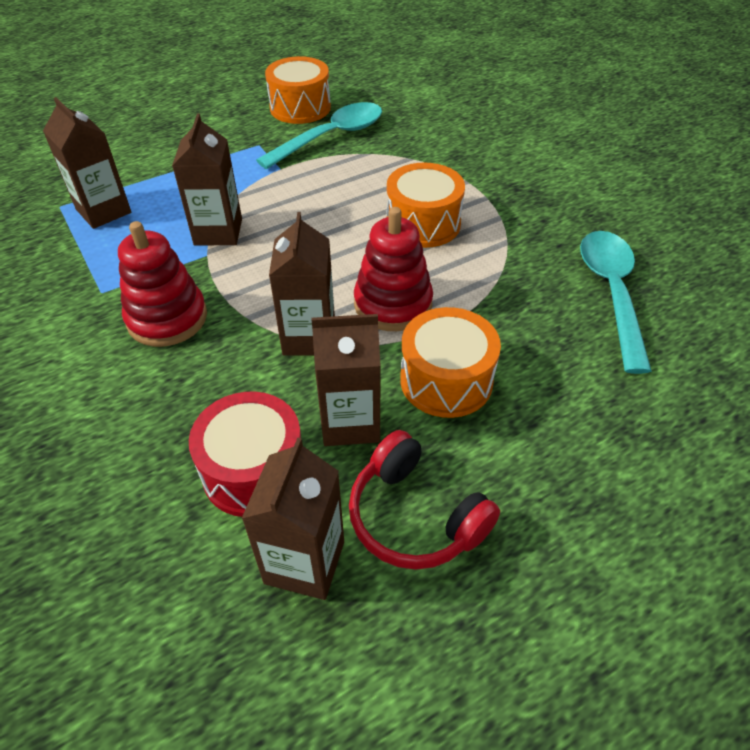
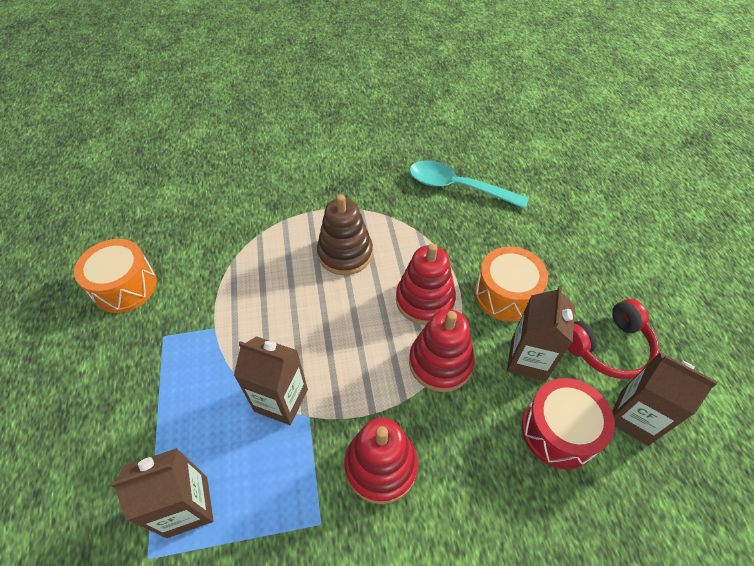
camera: 70 degrees left, 5 degrees up
turquoise spoon [256,102,382,169] -> none
brown carton [269,212,335,355] -> red stacking toy [409,309,475,392]
orange drum [387,163,465,248] -> brown stacking toy [317,194,373,275]

